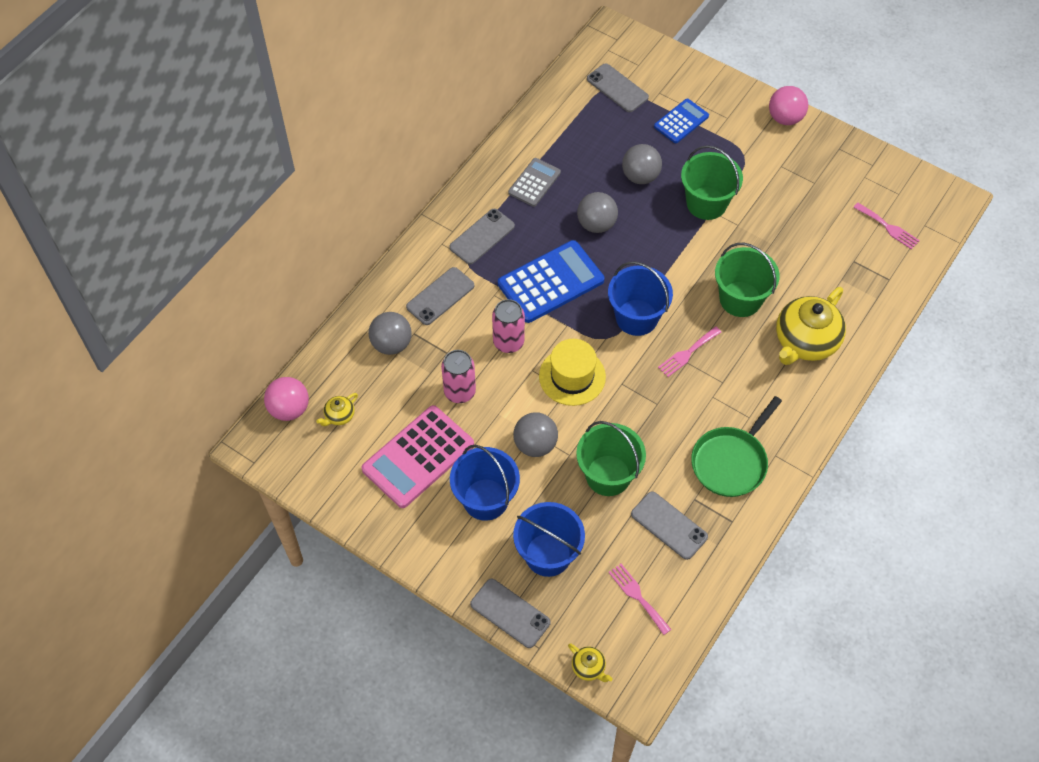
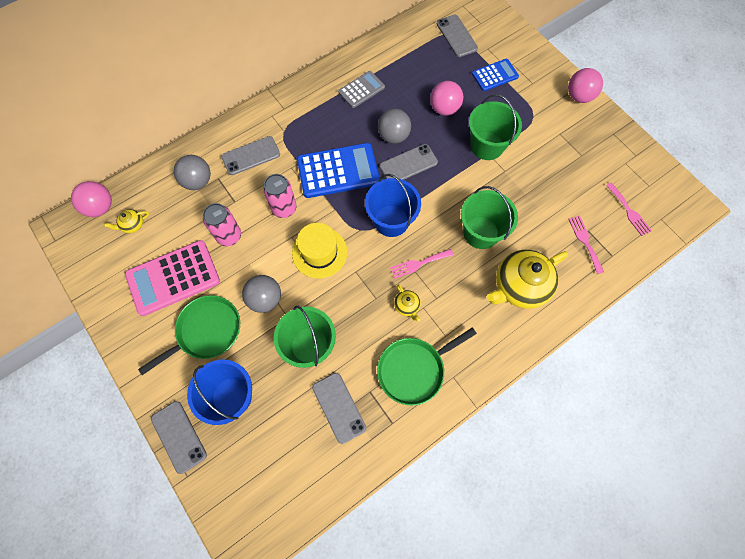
camera: 20 degrees right, 10 degrees up
grey phone [449,209,515,264] -> grey phone moved to [380,144,438,180]
blue bucket [450,444,520,521] -> green pan [138,295,240,375]
yellow teapot [568,643,612,682] -> yellow teapot moved to [394,284,421,322]
pink fork [608,564,672,635] -> pink fork moved to [568,216,604,274]
grey ball [622,144,662,184] -> pink ball [430,81,463,116]

